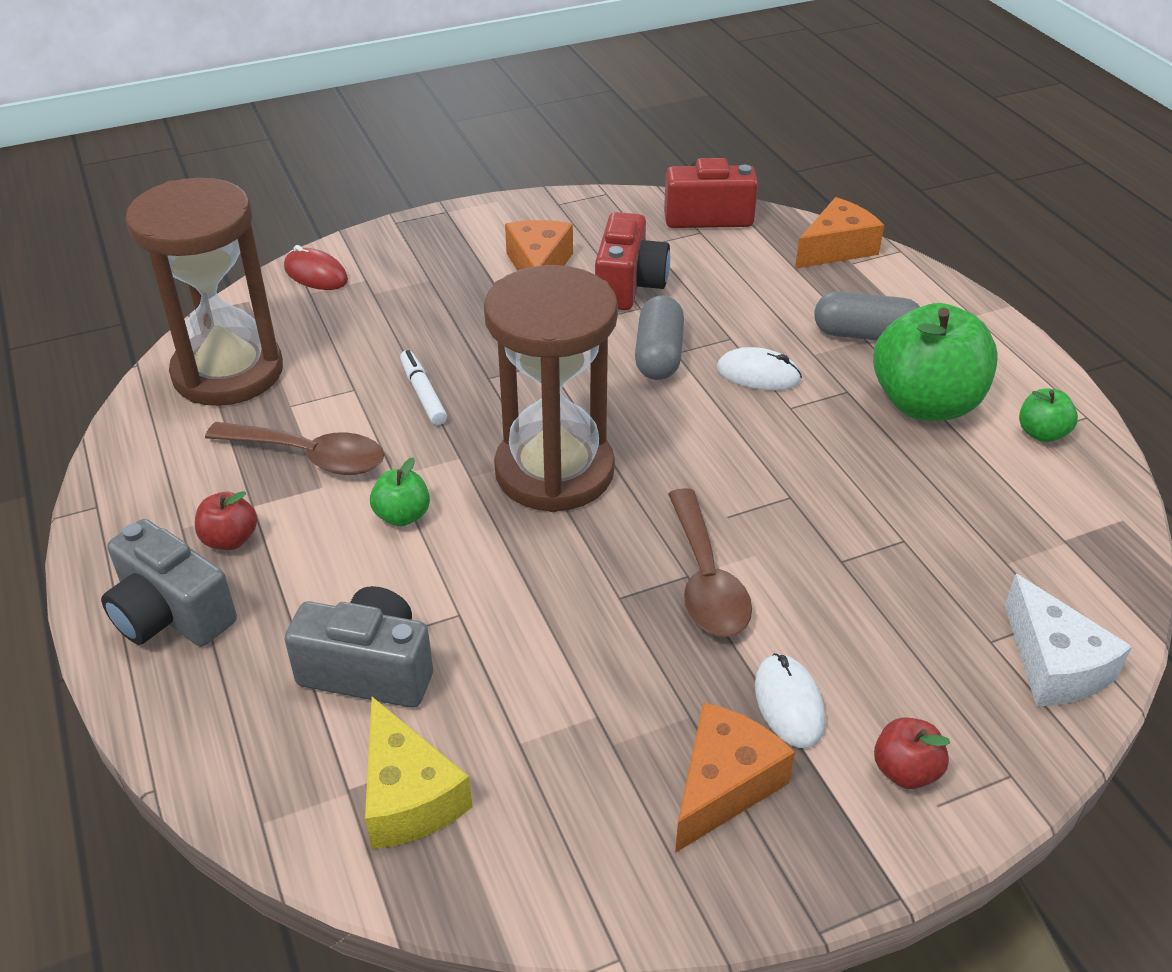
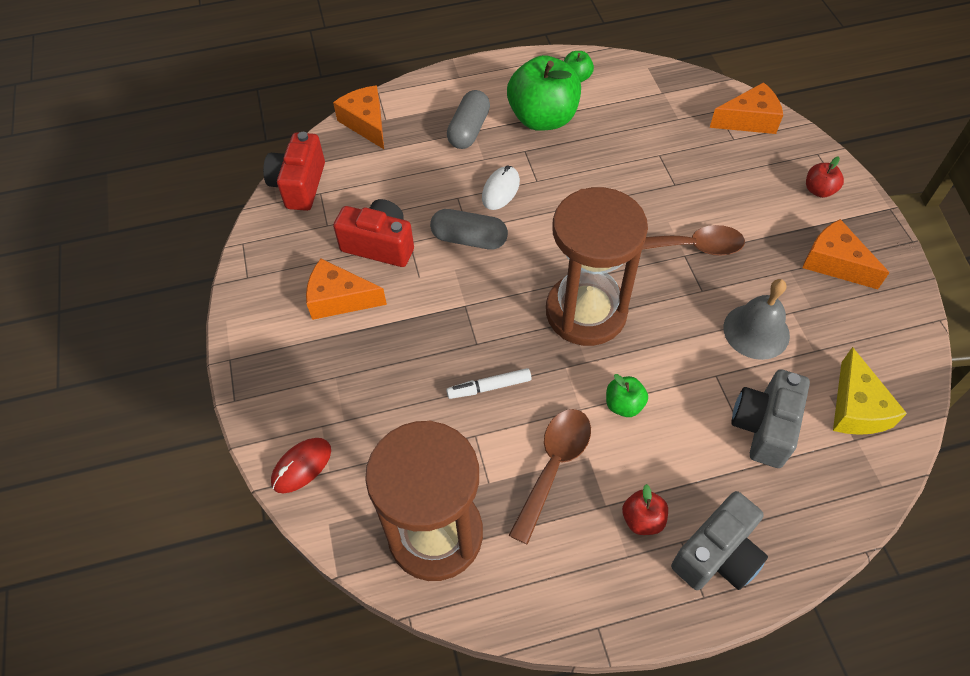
camera: 80 degrees left, 15 degrees up
yellow cheese [365,697,472,849] -> yellow cheese turned 105 degrees clockwise [833,347,907,435]
white mouse [755,653,825,748] -> none
white cheese [1005,574,1132,707] -> orange cheese [710,82,783,134]
none -> grey bell [723,279,790,360]

